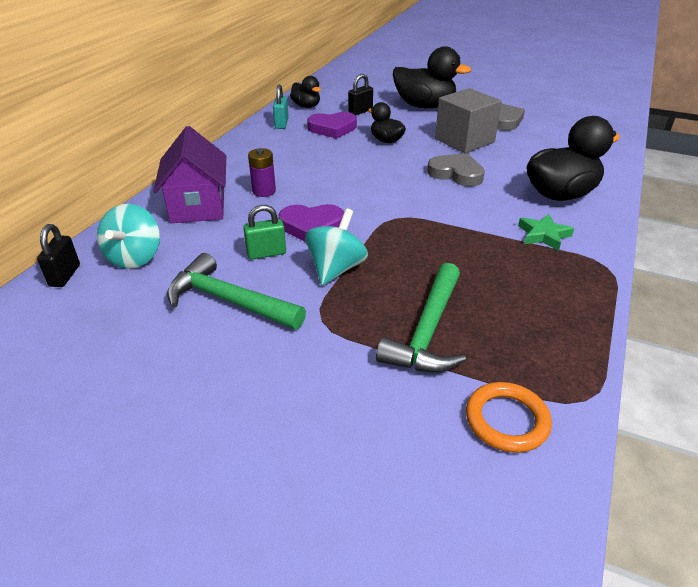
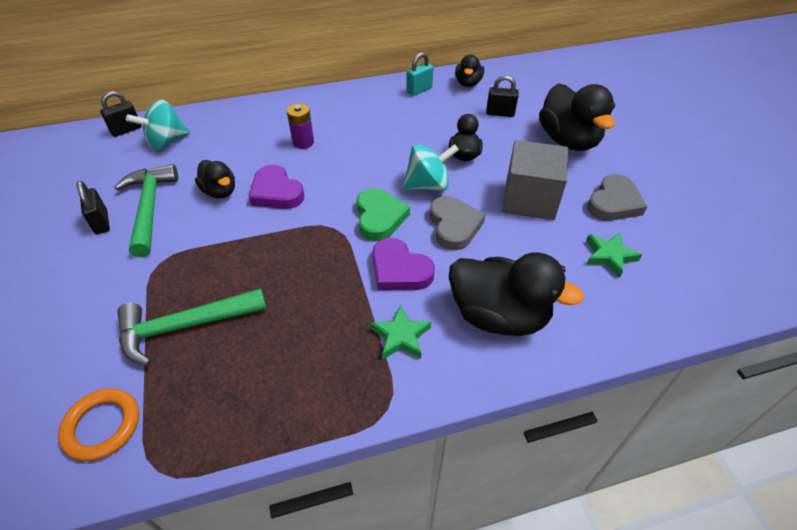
camera: 50 degrees right, 10 degrees up
purple house [154,126,226,223] -> none
green padlock [243,205,286,259] -> black duck [195,160,235,198]
turquoise spinning top [305,208,368,286] -> turquoise spinning top moved to [402,144,459,191]
purple heart [307,112,357,139] -> purple heart moved to [372,238,435,291]
none -> black padlock [77,181,110,234]
none -> green heart [357,188,410,241]
none -> green star [586,232,642,278]

